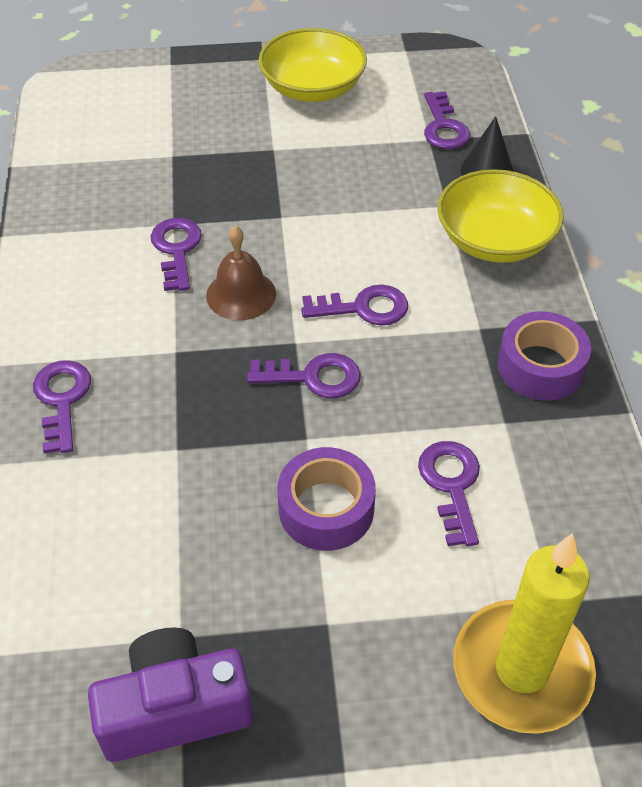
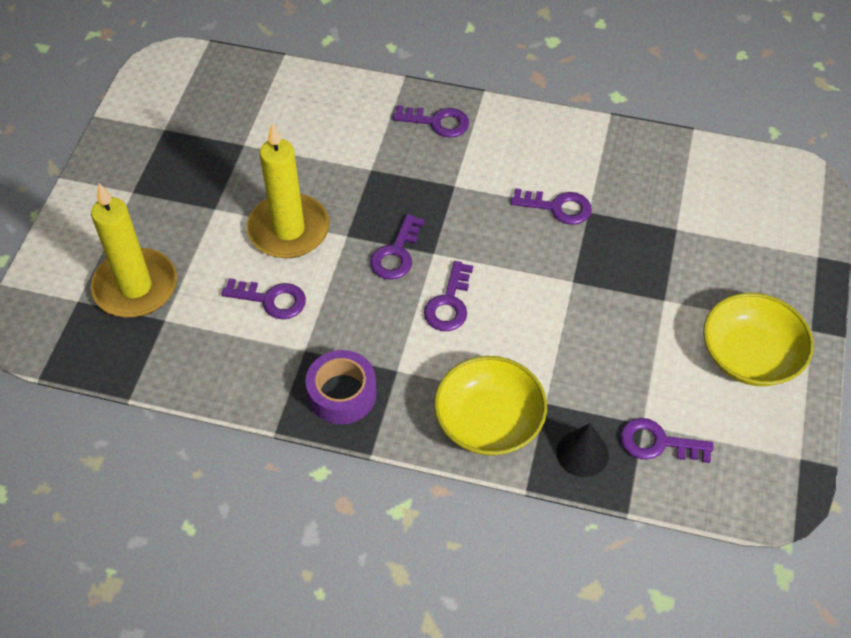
camera: 110 degrees right, 5 degrees up
purple camera [88,628,253,762] -> none
brown bell [206,226,276,320] -> none
purple tape [277,447,376,551] -> yellow candle [247,123,330,258]

